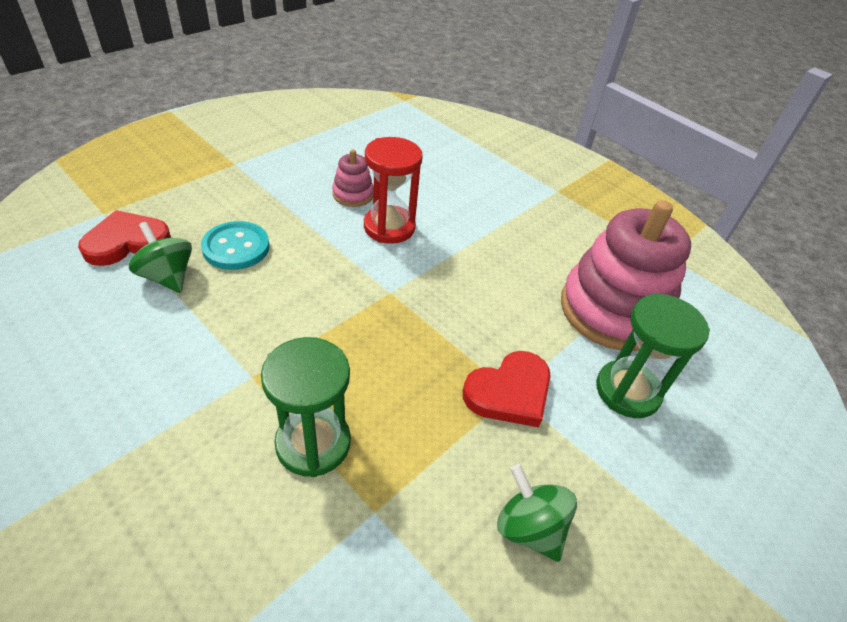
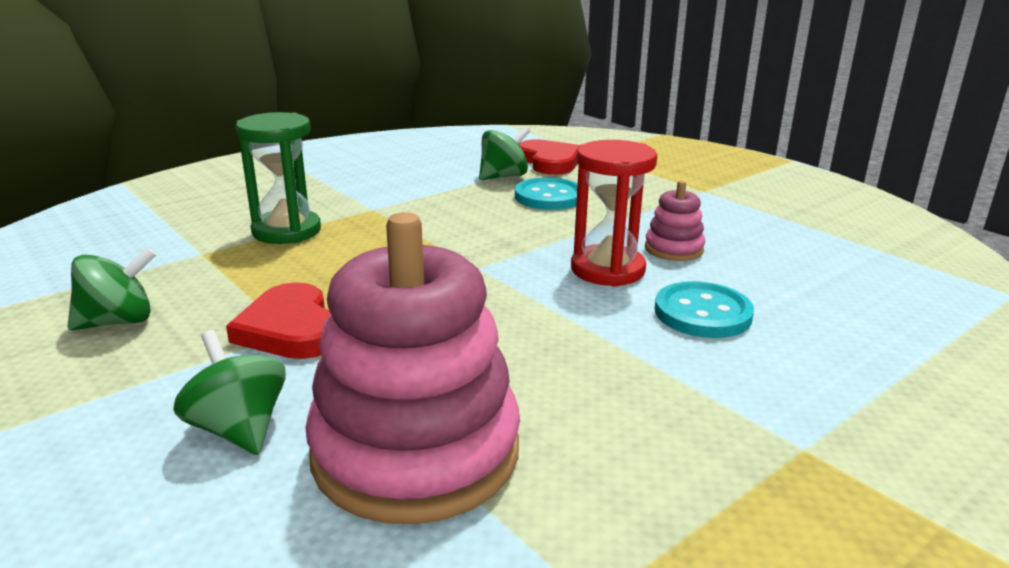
camera: 100 degrees right, 20 degrees down
green hourglass [596,293,710,418] -> green spinning top [173,330,286,455]
none -> turquoise button [655,281,754,338]

